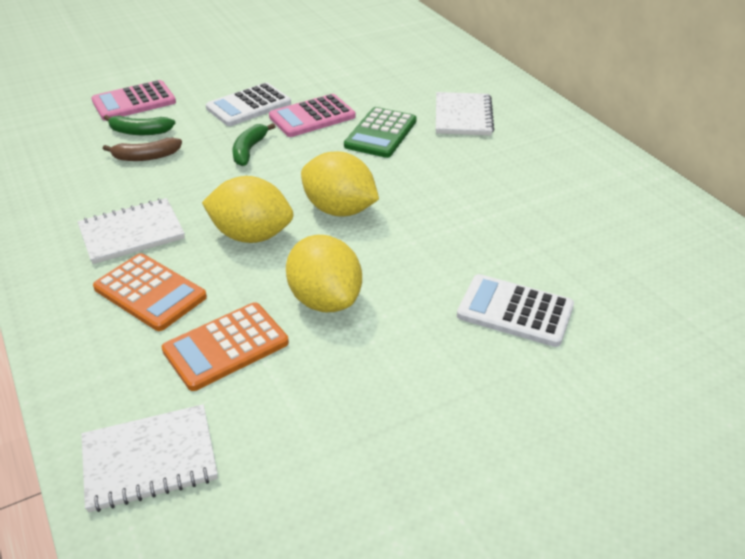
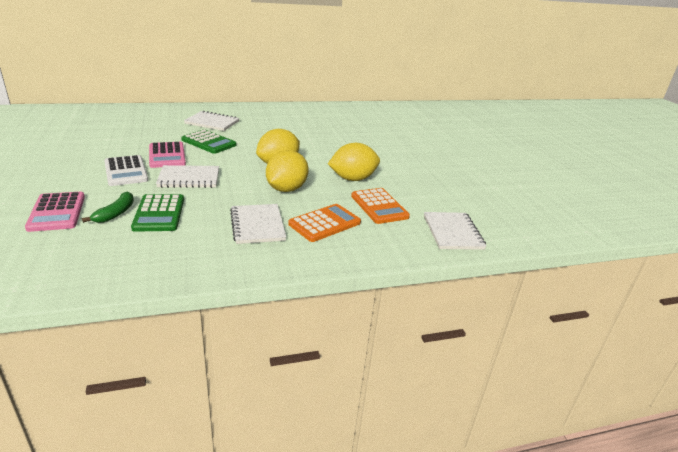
camera: 80 degrees left, 10 degrees down
brown banana [103,138,182,161] -> green calculator [131,194,184,232]
green banana [232,123,275,166] -> white notebook [156,165,219,188]
white calculator [457,274,574,347] -> none

